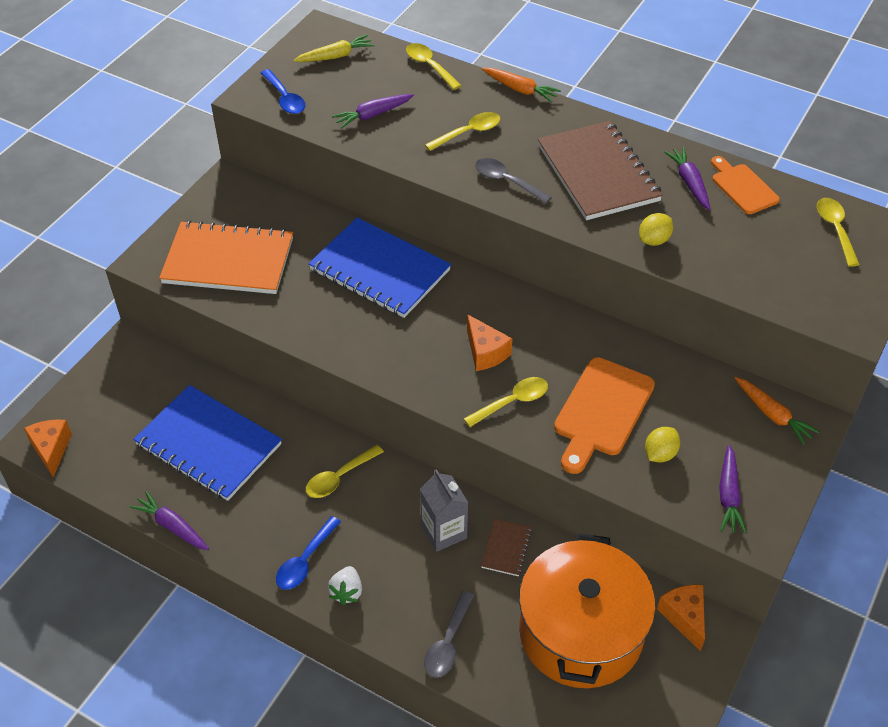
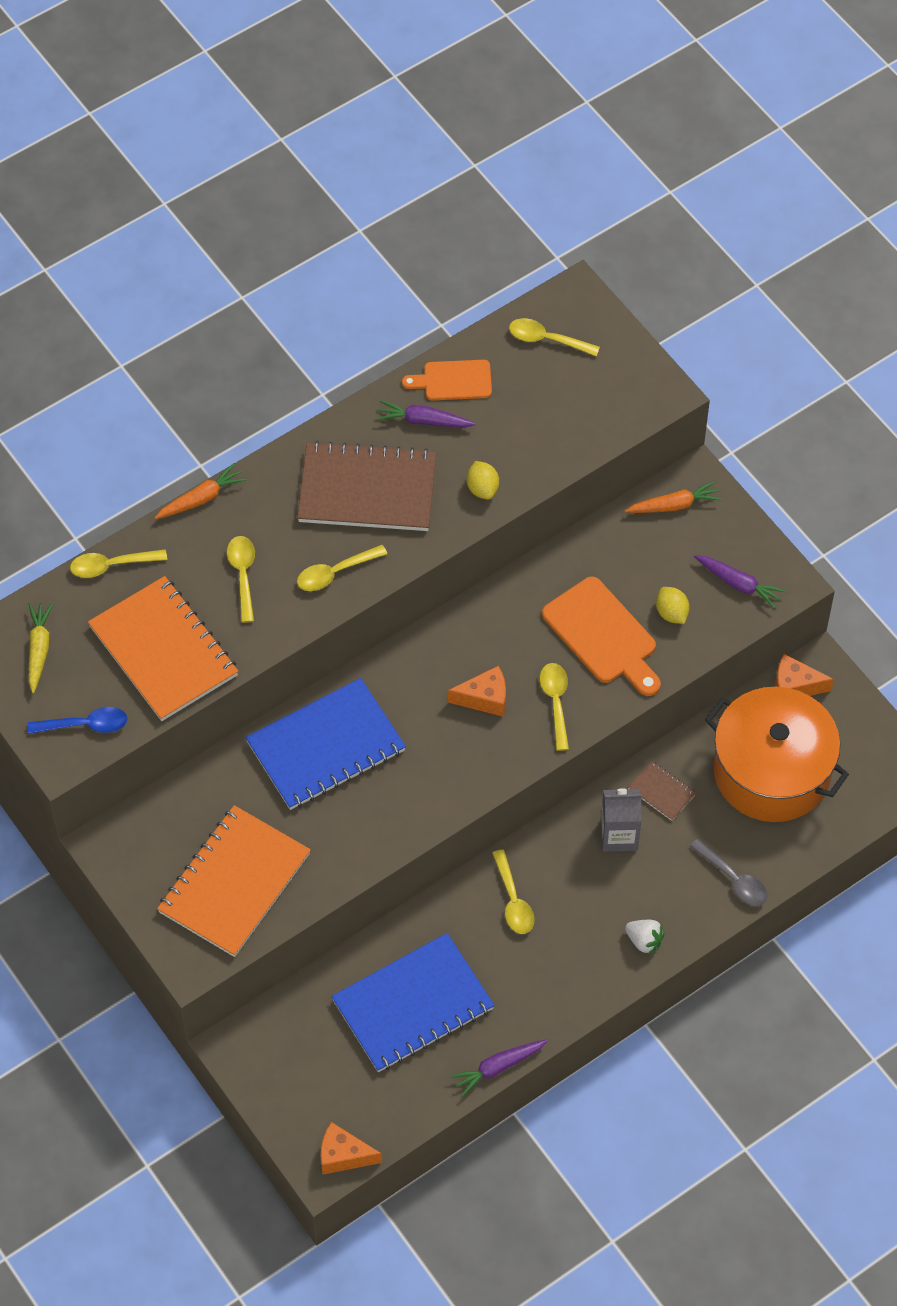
camera: 65 degrees left, 10 degrees up
blue spoon [276,516,341,590] -> none
purple carrot [332,94,414,129] -> orange notebook [88,576,238,721]
grey spoon [475,158,552,204] -> yellow spoon [297,545,387,591]

